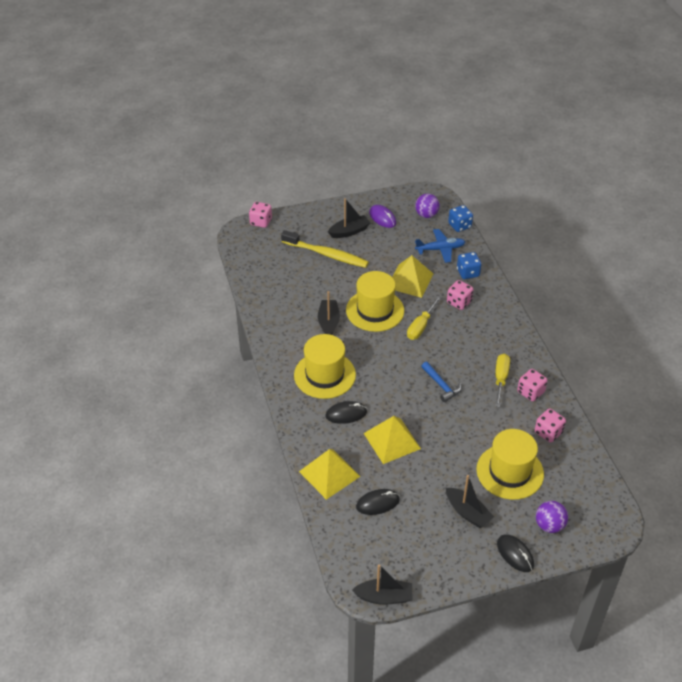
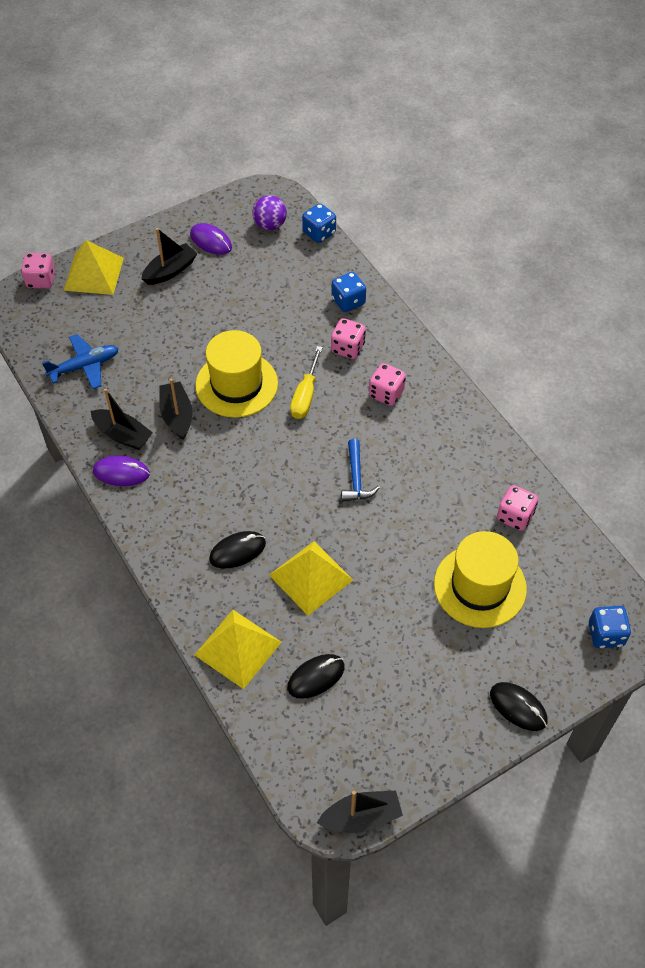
camera: 15 degrees left, 10 degrees up
yellow toothbrush [281,230,369,268] -> none
yellow hat [294,334,356,399] -> none
yellow pyramid [392,255,433,298] -> yellow pyramid moved to [63,240,124,295]
blue plane [415,229,465,263] -> blue plane moved to [42,334,119,389]
blue hammer [421,362,462,402] -> blue hammer turned 45 degrees clockwise [341,439,380,502]
black boat [446,475,494,528] -> black boat moved to [91,388,153,450]
yellow screwdriver [495,354,510,407] -> none
pink dice [517,369,548,401] -> pink dice moved to [369,363,406,406]
purple ball [536,501,568,533] -> none
none -> purple mouse [93,456,150,486]
none -> blue dice [589,606,631,648]

